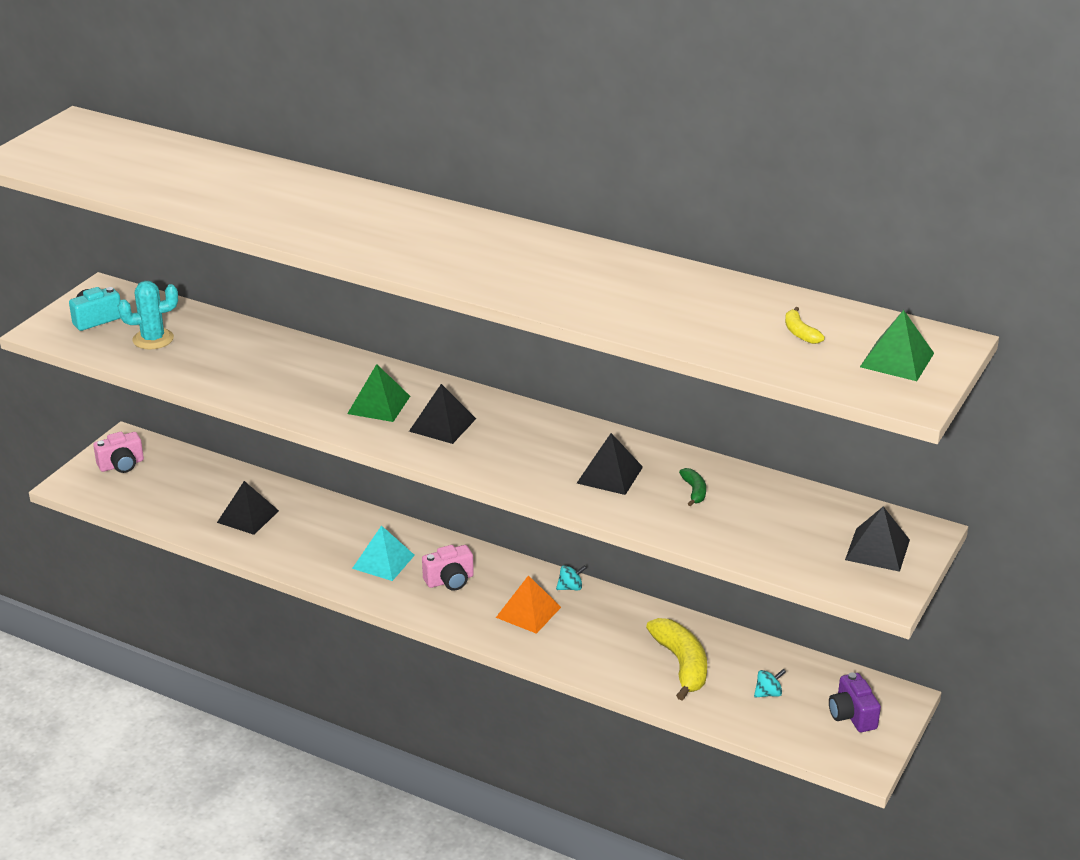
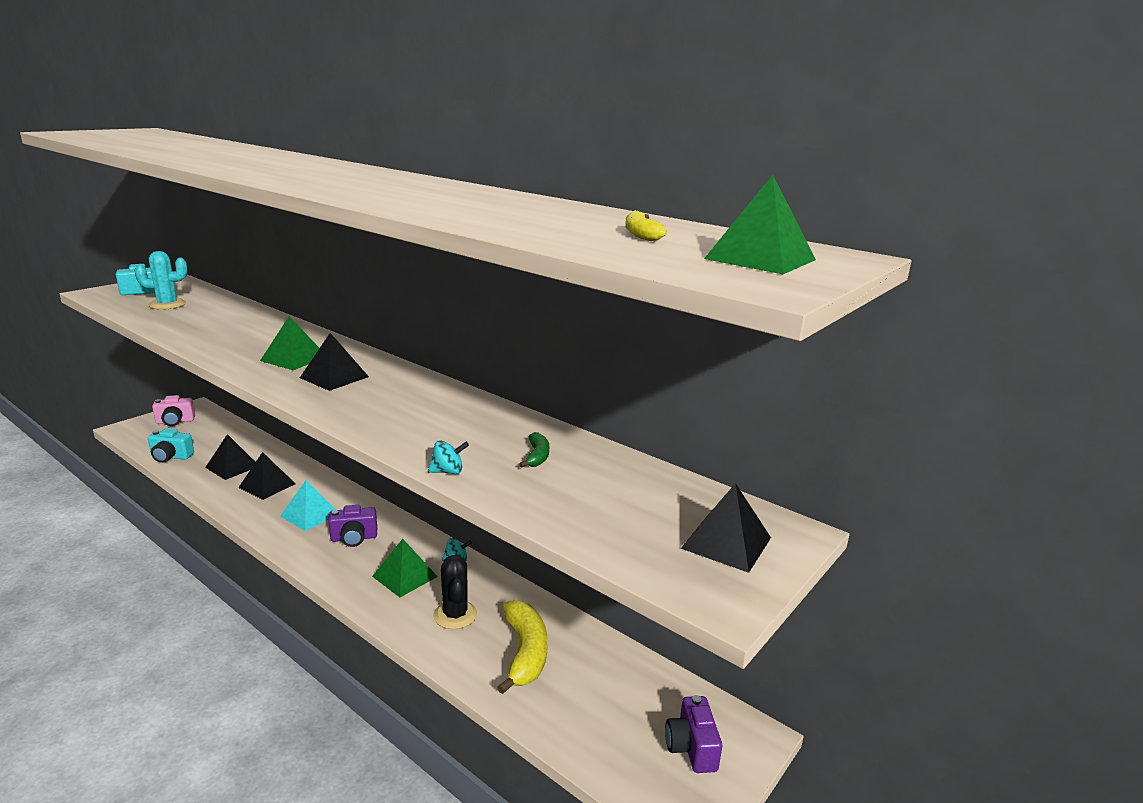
camera: 10 degrees right, 10 degrees down
pink camera [422,545,474,591] -> purple camera [328,505,377,547]
orange pyramid [496,575,561,634] -> green pyramid [372,539,438,597]
black pyramid [577,433,643,495] -> black pyramid moved to [238,452,296,500]
turquoise spinning top [754,669,786,697] -> turquoise spinning top moved to [428,440,469,474]
none -> turquoise camera [148,428,194,463]
none -> black cactus [433,555,477,629]

